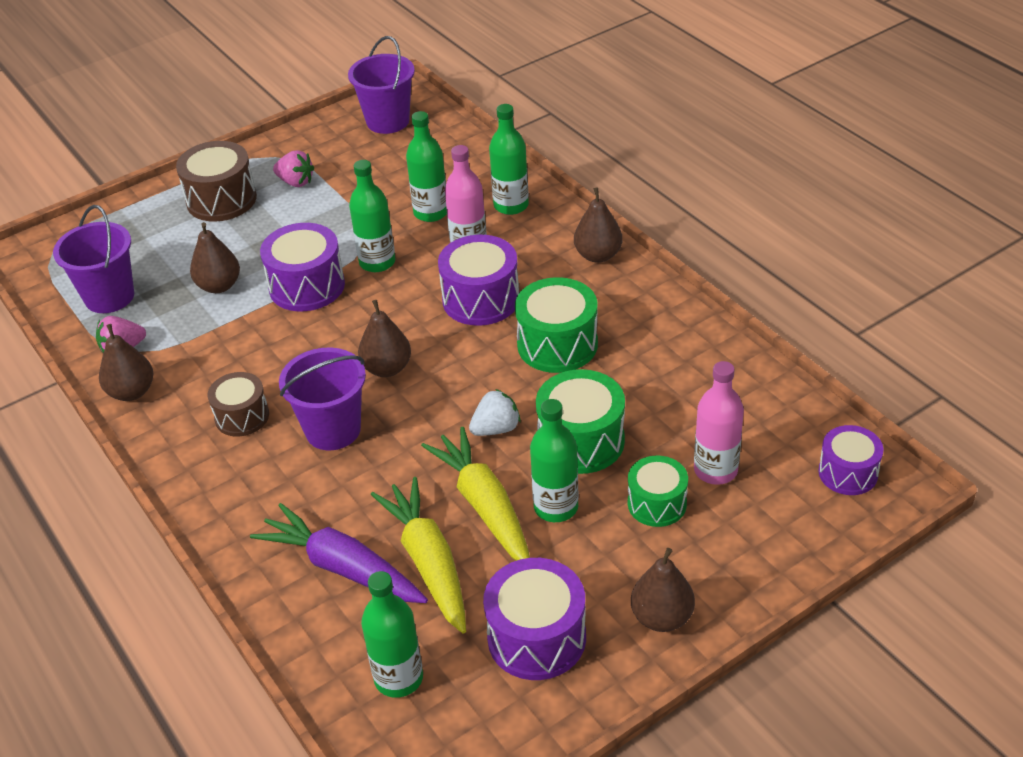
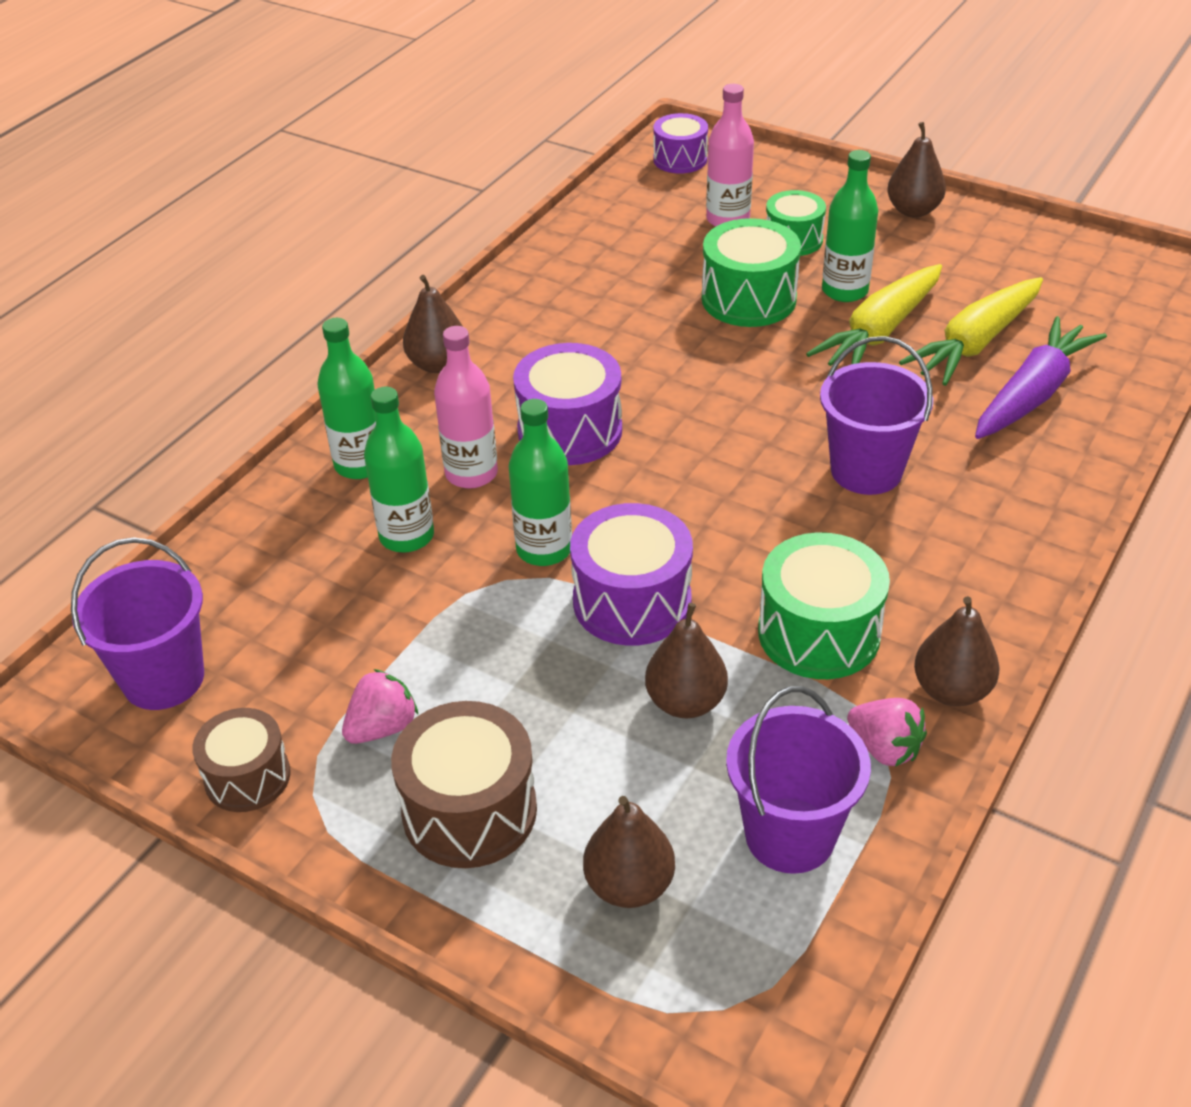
camera: 115 degrees left, 0 degrees up
brown drum [208,372,269,437] -> brown drum moved to [192,708,291,812]
purple carrot [250,503,428,603] -> purple carrot turned 150 degrees counterclockwise [975,316,1107,439]
pink strawberry [273,150,314,187] -> pink strawberry turned 45 degrees clockwise [342,669,418,744]
brown pear [358,300,411,377] -> brown pear moved to [583,796,675,908]
green bottle [361,571,423,698] -> none
white strawberry [469,389,521,436] -> none
purple drum [483,558,586,680] -> none
green drum [515,277,598,373] -> green drum moved to [758,532,890,679]

